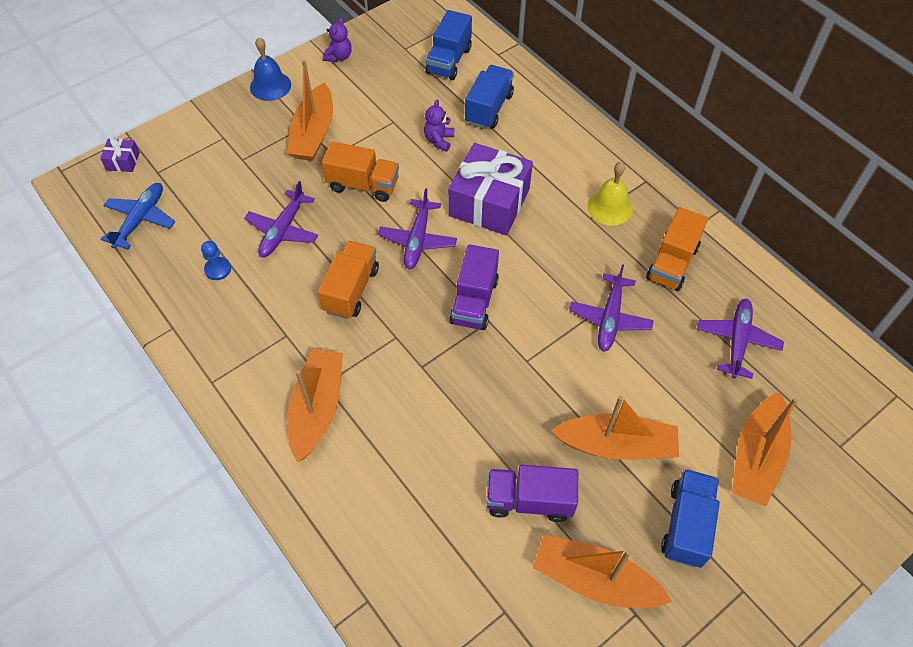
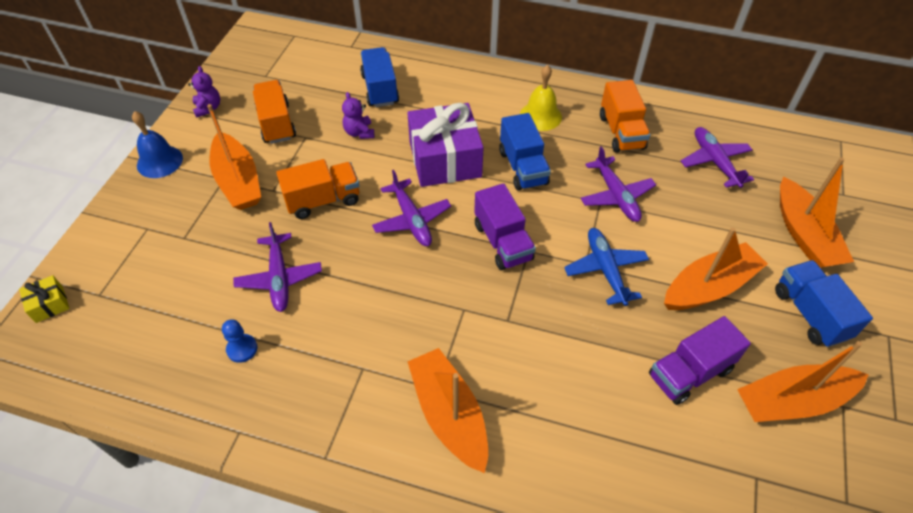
camera: 35 degrees left, 5 degrees down
purple gift [100,137,140,172] -> yellow gift [19,275,69,323]
blue plane [101,183,175,249] -> blue plane moved to [564,228,649,306]
orange truck [318,241,379,319] -> orange truck moved to [253,80,296,144]
blue truck [425,10,472,80] -> blue truck moved to [499,113,551,191]

